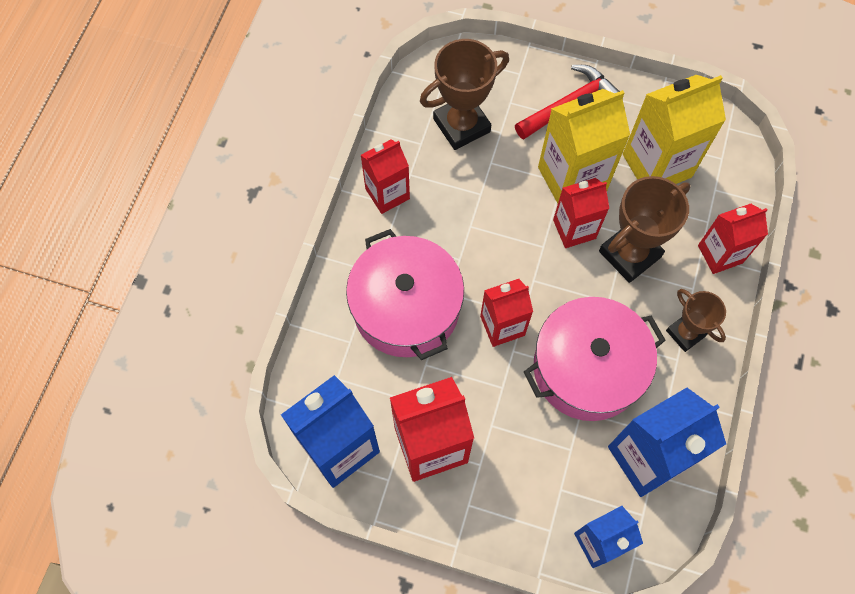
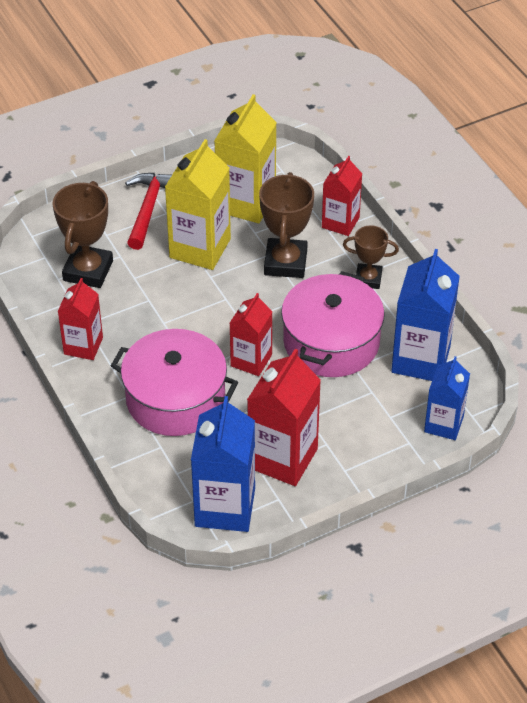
camera: 45 degrees left, 20 degrees down
red carton [553,178,609,248] -> none

